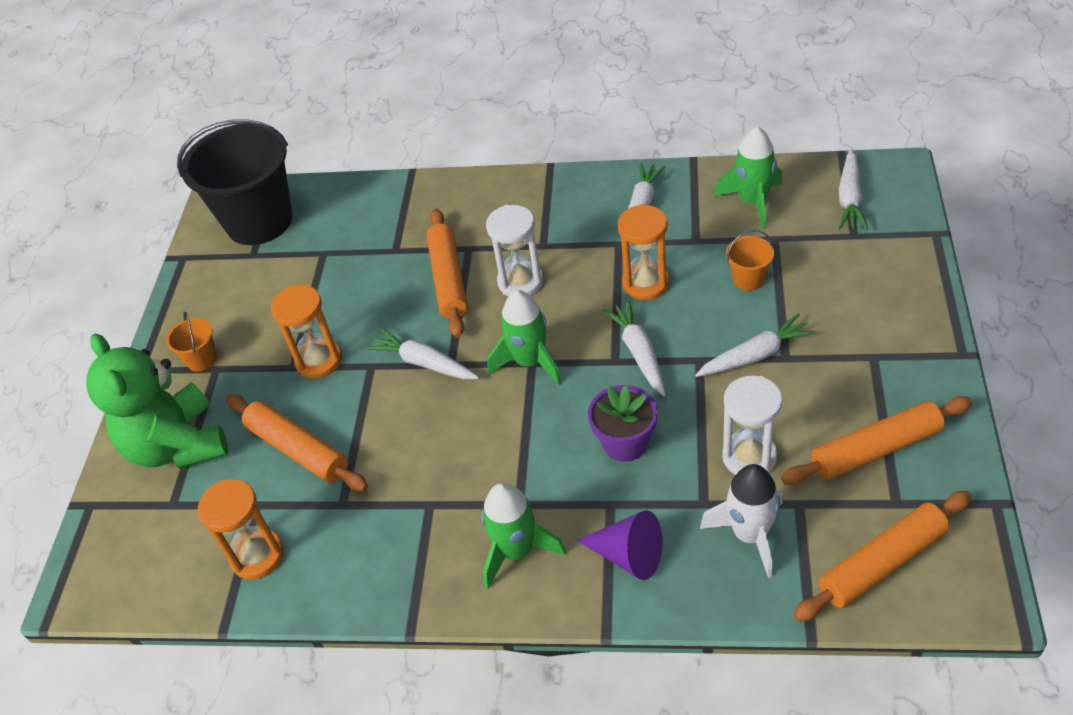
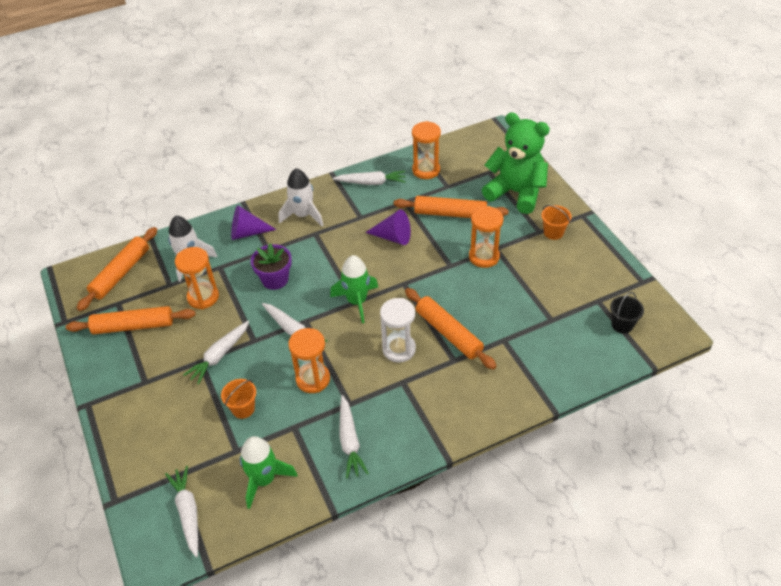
camera: 145 degrees right, 0 degrees up
black bucket [177,120,293,245] -> black bucket [610,292,644,334], size x0.41
white carrot [366,328,479,380] -> white carrot moved to [333,171,406,185]
green rocket [482,483,566,589] -> white rocket [279,168,324,226]
white hourglass [722,376,782,475] -> orange hourglass [175,247,219,309]
orange rolling pin [781,396,973,485] -> orange rolling pin turned 45 degrees clockwise [66,306,196,334]
none -> purple cone [365,210,411,245]

